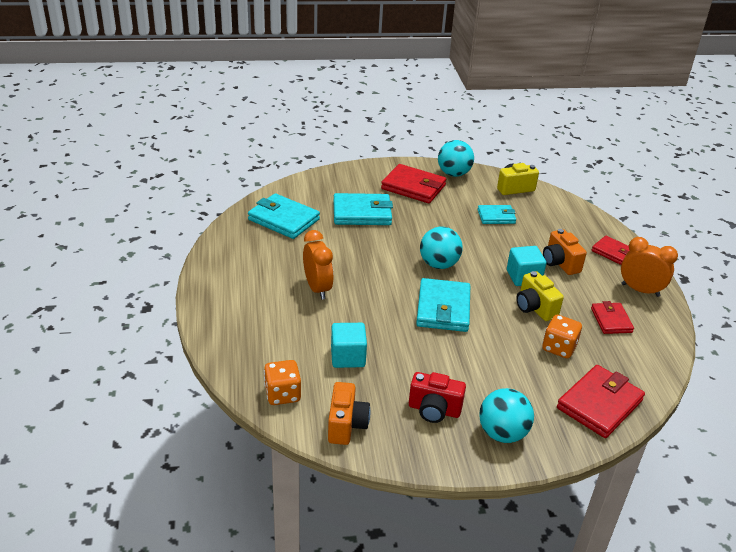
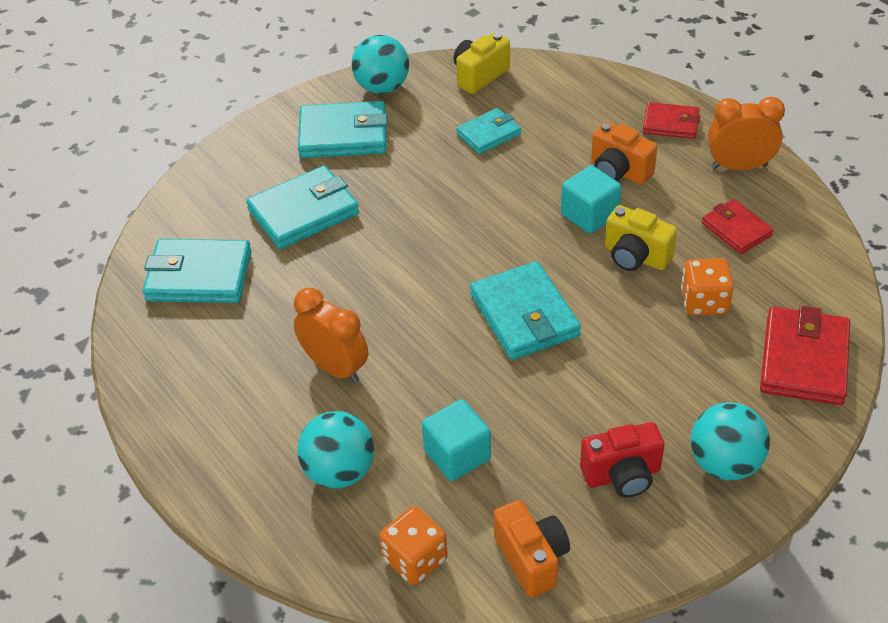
camera: 25 degrees left, 10 degrees up
red wallet [381,164,446,203] -> turquoise wallet [298,101,388,158]
turquoise ball [420,227,463,269] -> turquoise ball moved to [297,411,374,489]

